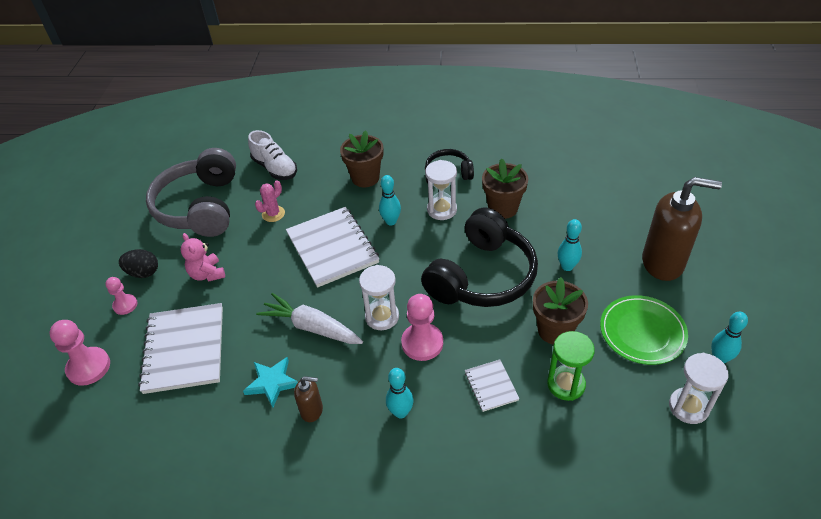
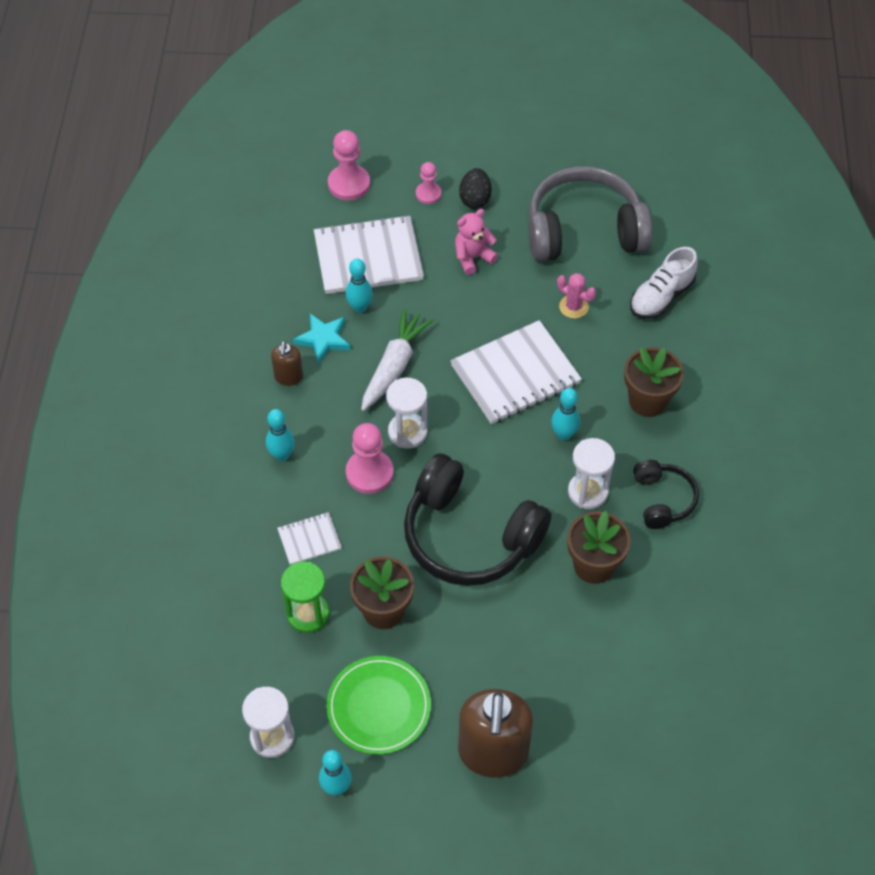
camera: 85 degrees right, 10 degrees up
turquoise bowling pin [558,219,582,271] -> turquoise bowling pin moved to [346,259,373,313]

